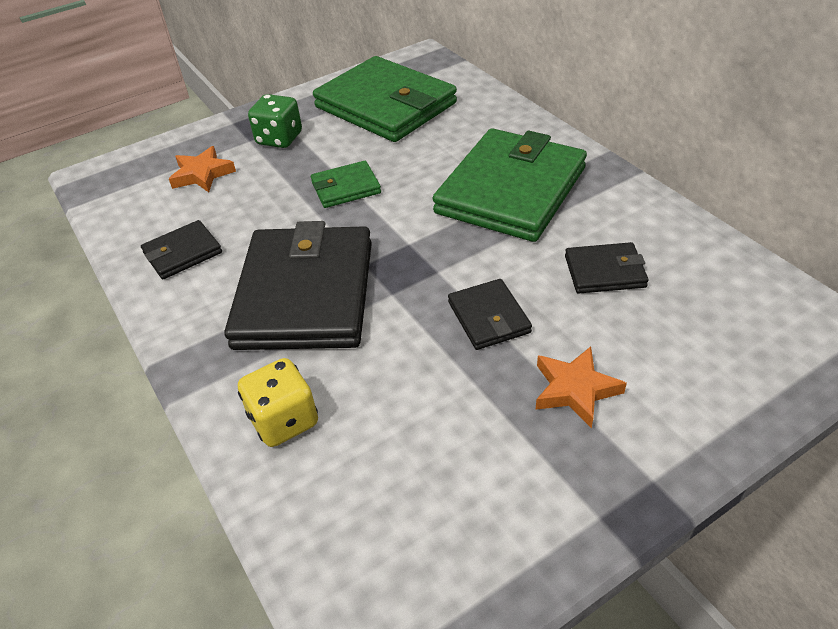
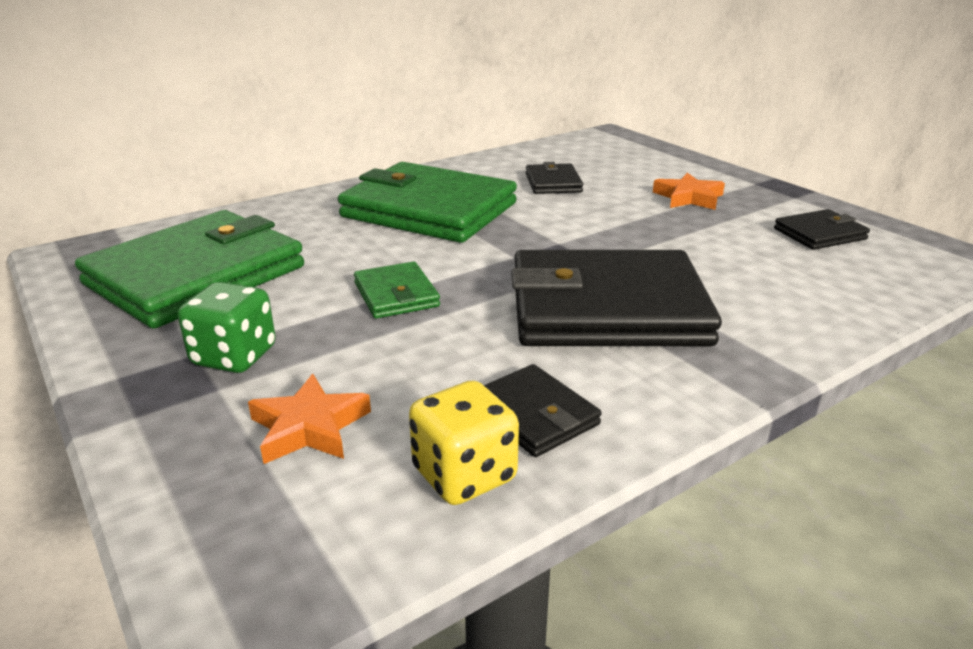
camera: 95 degrees left, 15 degrees down
yellow dice [238,358,318,447] -> yellow dice moved to [409,380,519,505]
black wallet [448,279,532,350] -> black wallet moved to [774,209,870,250]

